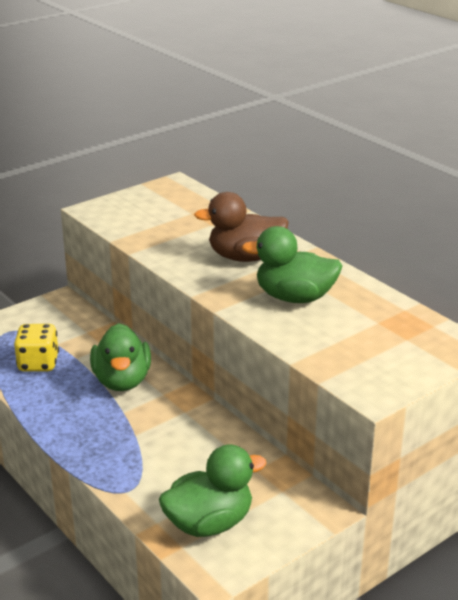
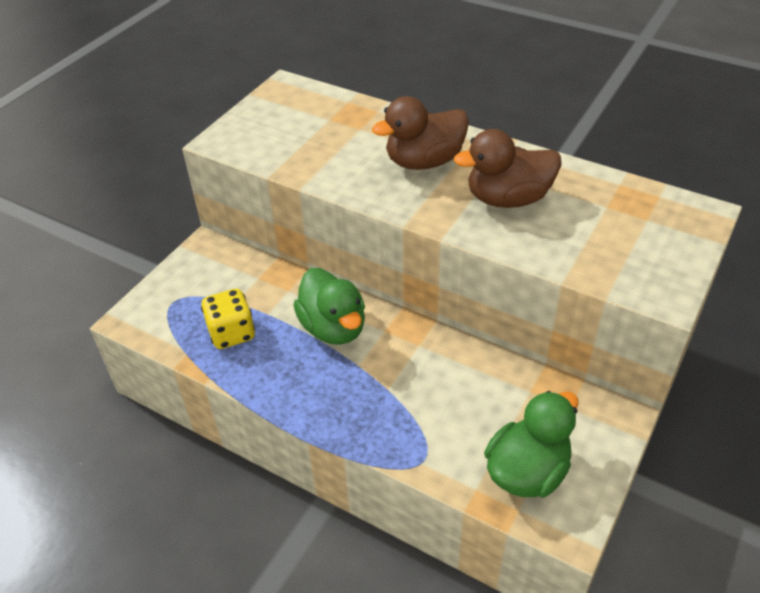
camera: 20 degrees left, 15 degrees up
green duck [242,226,343,303] -> brown duck [453,129,561,208]

